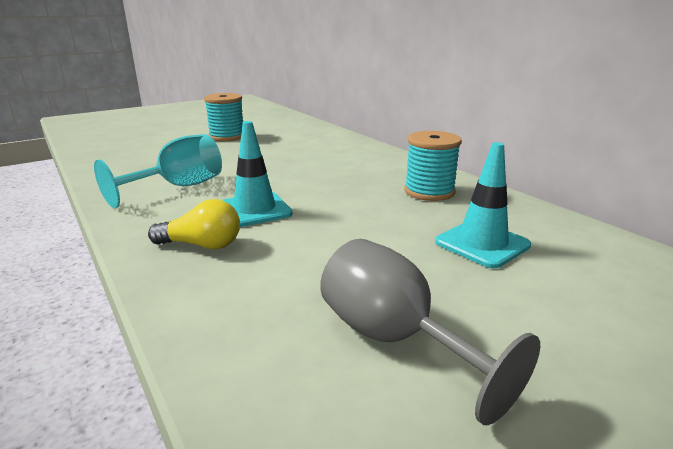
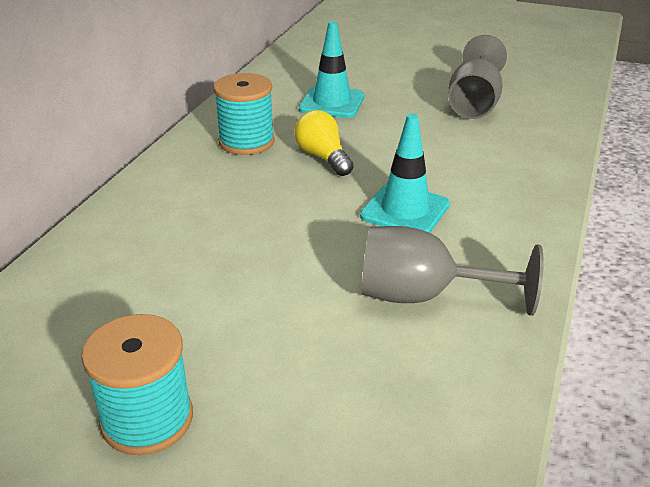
camera: 125 degrees left, 10 degrees up
turquoise goblet [94,134,222,208] -> grey goblet [362,226,544,316]
yellow light bulb [148,199,240,249] -> yellow light bulb moved to [294,110,354,176]

